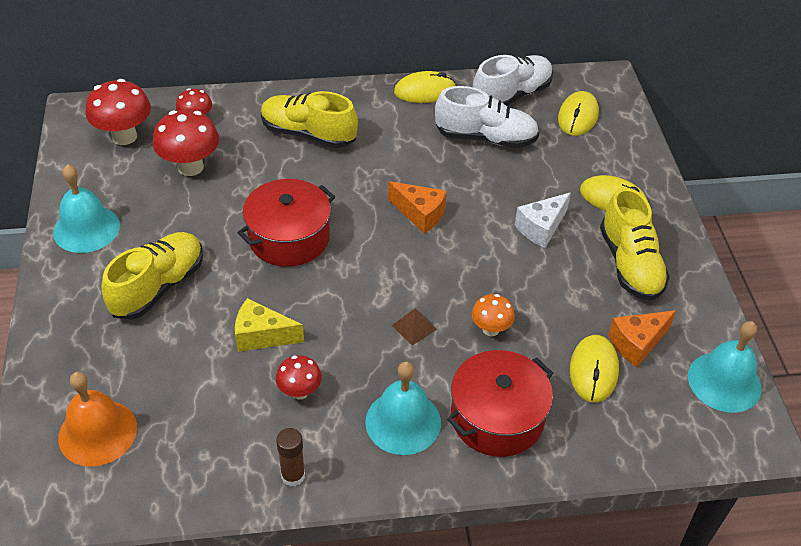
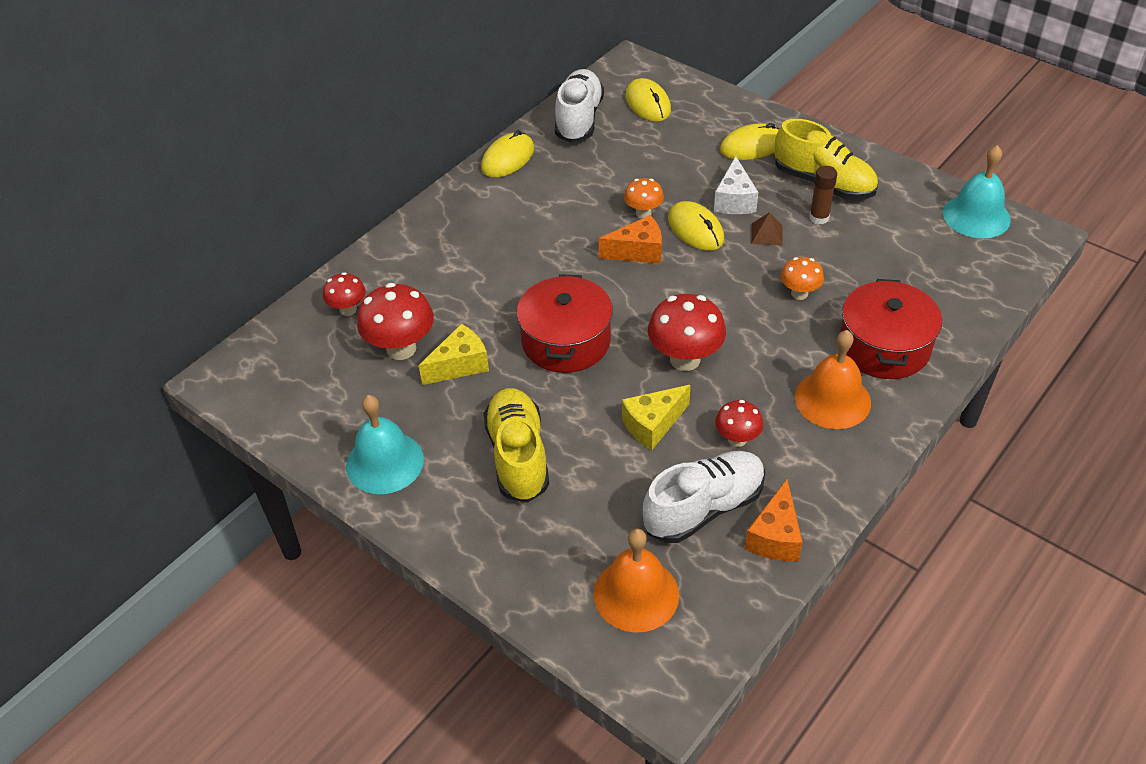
camera: 40 degrees left, 0 degrees up
red mushroom [86,79,151,145] -> red mushroom moved to [648,294,726,371]
yellow shoe [261,91,358,148] -> none
brown glue stick [276,428,305,487] -> brown glue stick moved to [809,166,837,224]
turquoise bell [365,361,441,455] -> orange bell [795,330,871,429]
brown pyramid [392,308,437,346] -> brown pyramid moved to [751,212,782,246]
white shoe [435,86,539,148] -> white shoe moved to [643,451,765,543]
yellow mouse [570,335,619,402] -> yellow mouse moved to [668,201,724,251]
orange cheese [608,310,677,367] -> orange cheese moved to [745,479,803,561]
none -> yellow cheese [419,324,489,385]
none -> orange mushroom [624,178,664,219]

